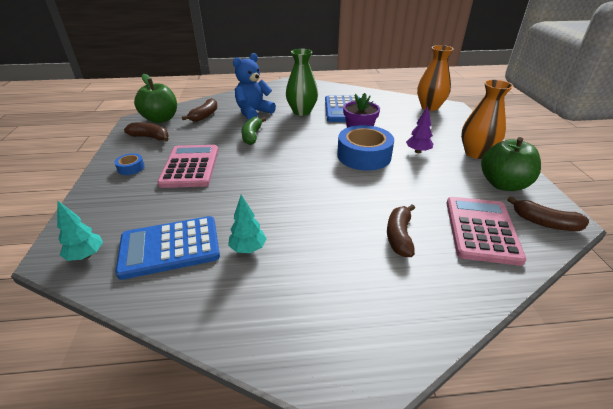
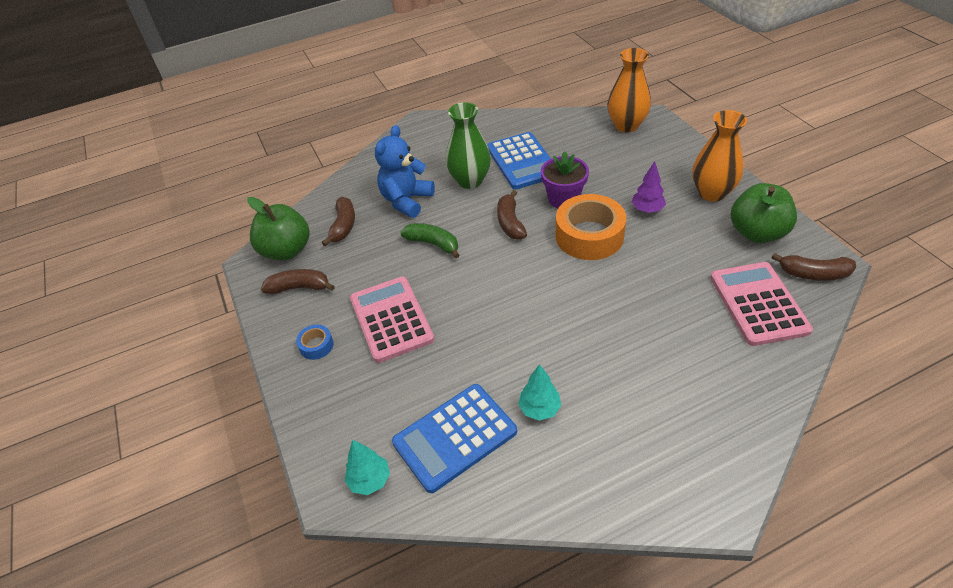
camera: 15 degrees left, 10 degrees up
green banana [242,117,266,145] -> green banana turned 135 degrees clockwise [400,223,460,258]
blue tape [337,125,394,171] -> orange tape [556,194,626,260]
brown banana [387,204,415,257] -> brown banana moved to [497,190,527,240]

